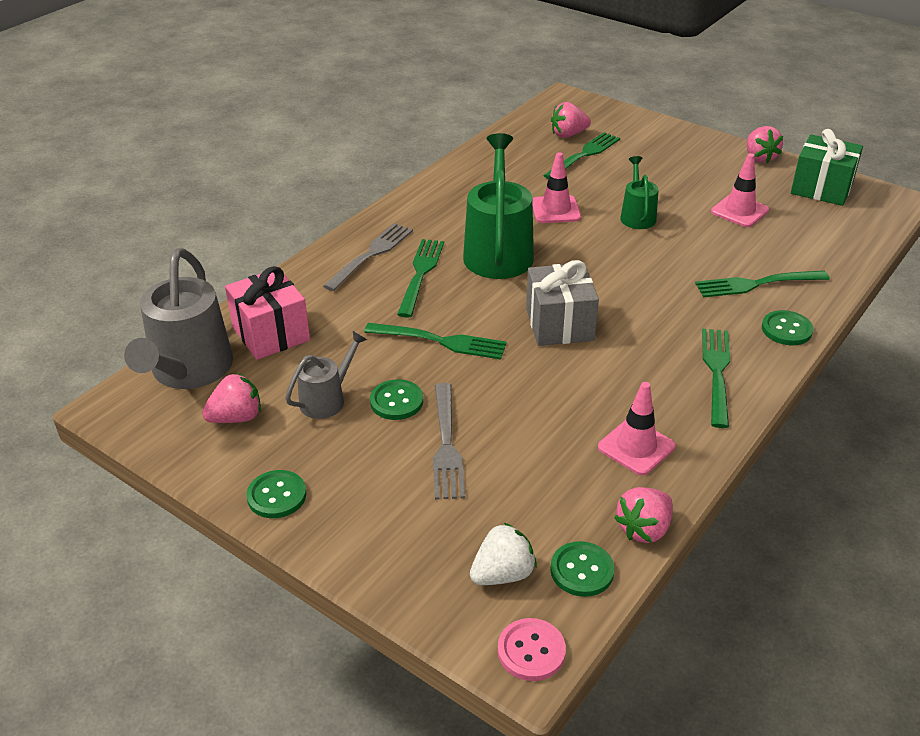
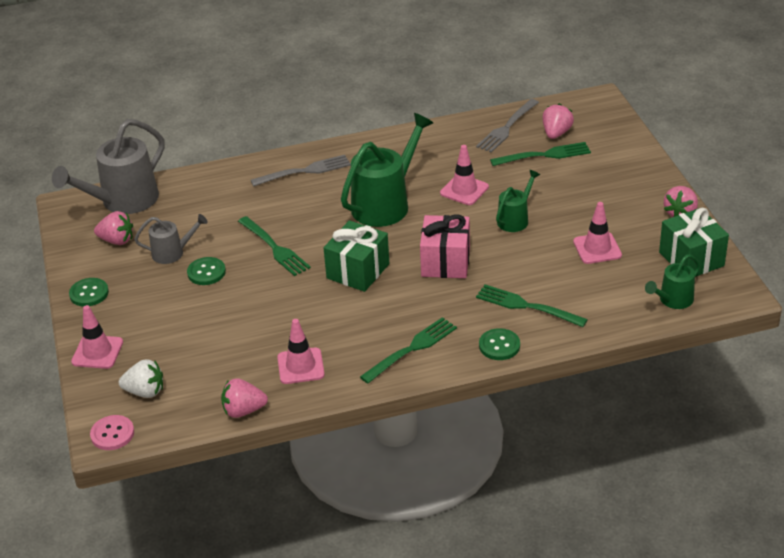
camera: 40 degrees right, 0 degrees up
pink gift [225,266,310,360] -> pink gift moved to [420,215,470,278]
green fork [397,239,444,318] -> none
grey fork [433,383,465,500] -> grey fork moved to [476,99,539,153]
grey gift [526,260,599,346] -> green gift [324,220,389,292]
green button [550,541,614,597] -> none
pink strawberry [551,102,591,138] -> pink strawberry turned 90 degrees clockwise [543,104,574,139]
none -> pink traffic cone [71,305,123,369]
none -> green watering can [645,255,700,309]

